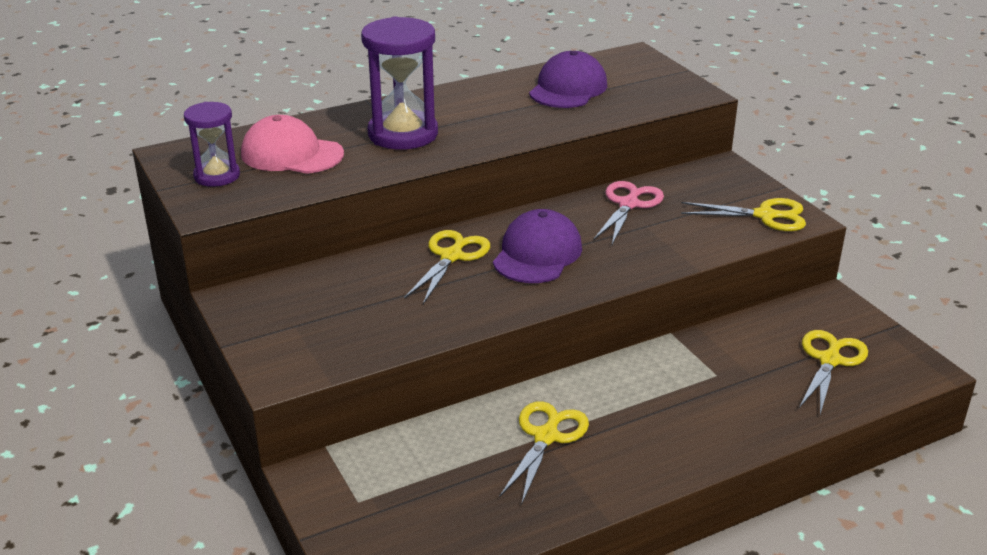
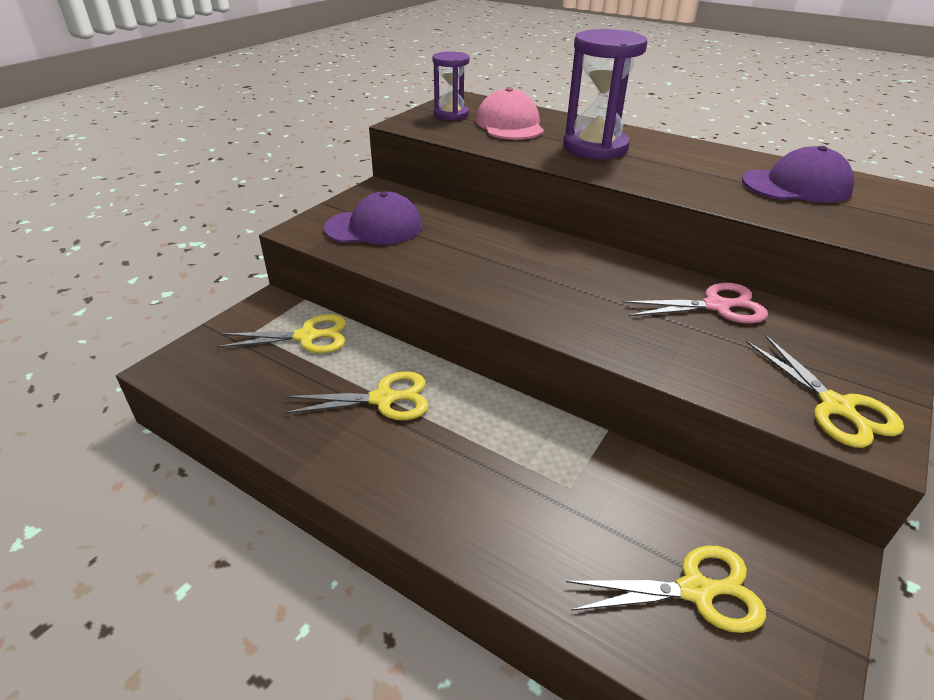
camera: 60 degrees right, 5 degrees up
yellow scissors [404,230,490,304] -> yellow scissors moved to [216,314,346,353]
purple cap [493,209,582,283] -> purple cap moved to [324,191,422,245]

